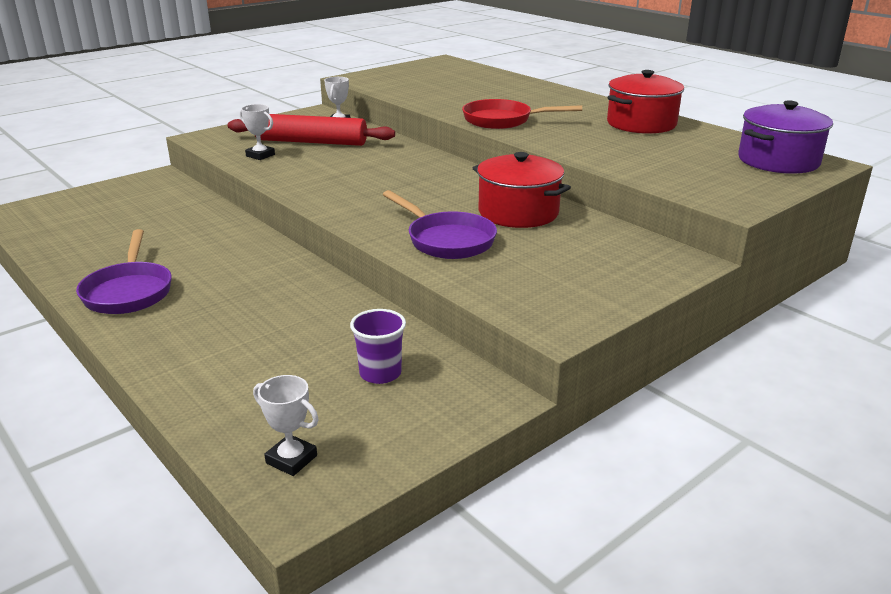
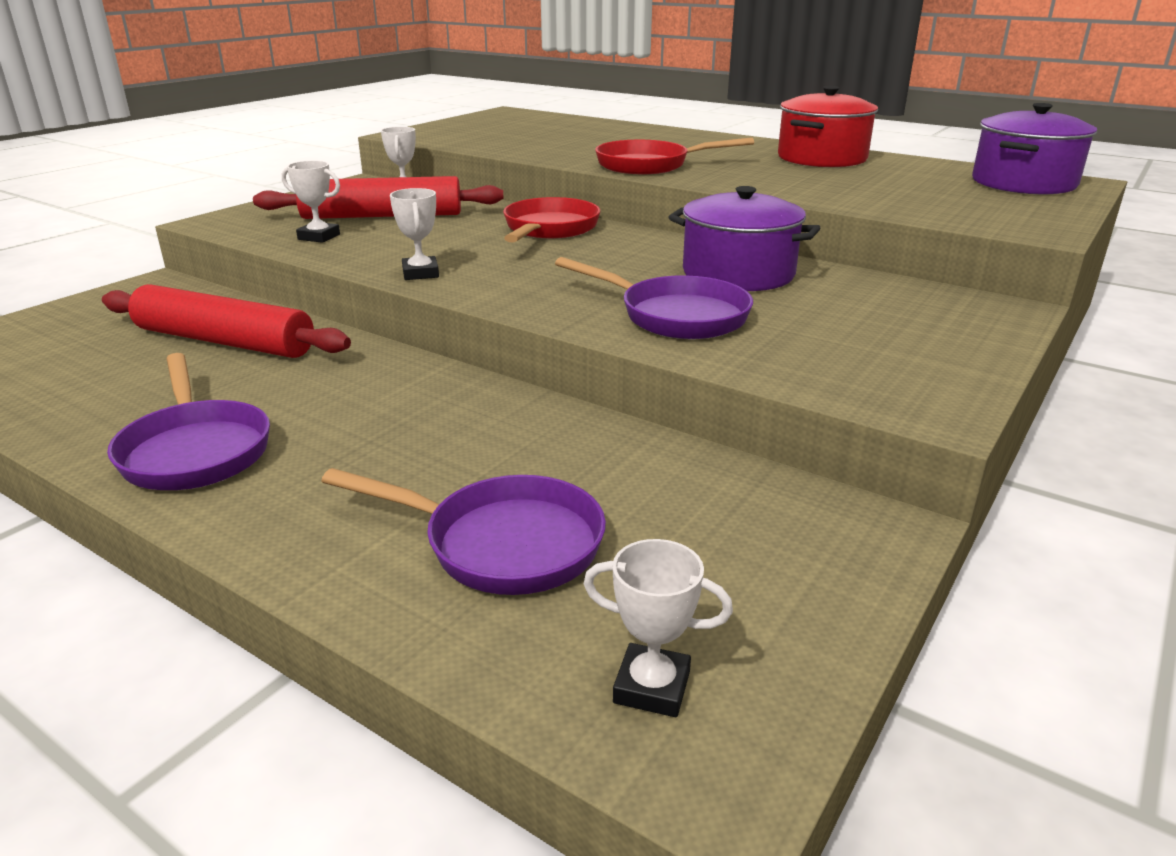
camera: 15 degrees left, 0 degrees up
purple cup [350,309,406,384] -> none
red pot [473,152,571,228] -> purple pot [668,186,820,291]
none -> red rolling pin [102,284,351,358]
none -> purple pan [321,468,606,595]
none -> white trophy [390,188,439,280]
none -> red pan [503,197,600,243]

